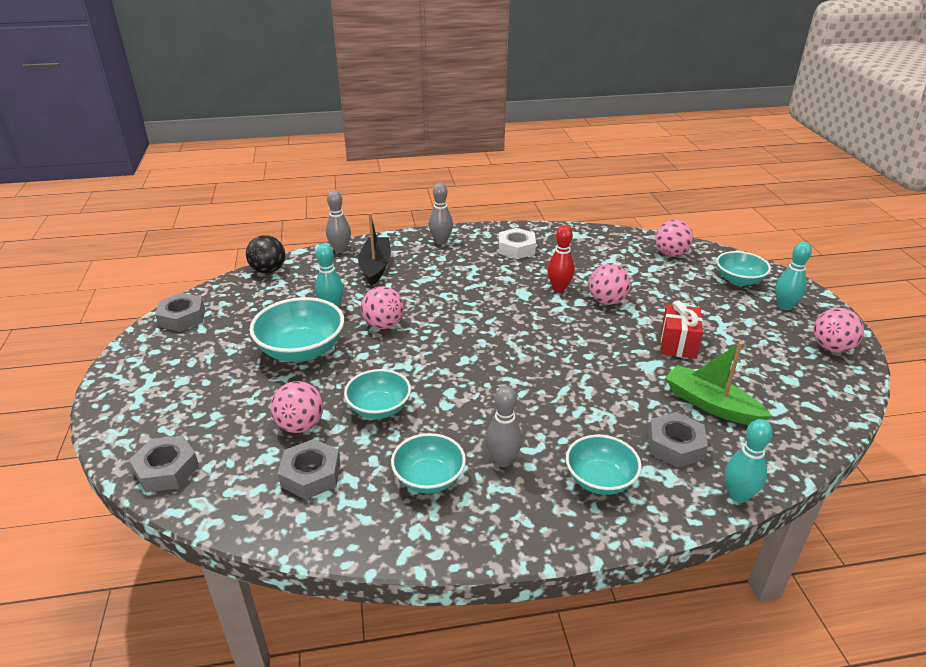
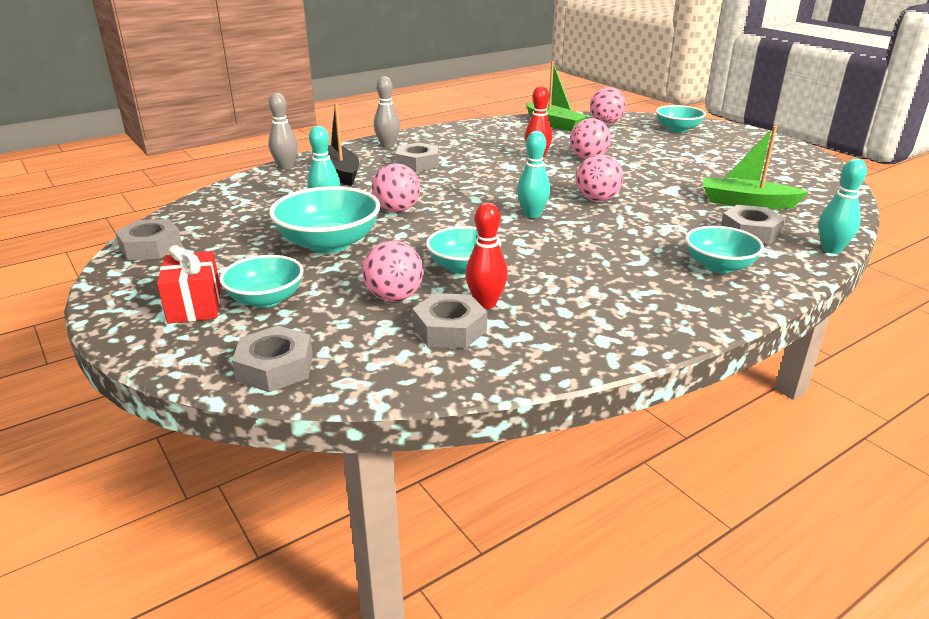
camera: 25 degrees left, 5 degrees down
black ball [246,235,285,274] -> none
turquoise bowl [391,433,466,493] -> turquoise bowl moved to [220,255,304,308]
grey bowling pin [485,386,523,467] -> none
white nut [499,228,536,259] -> none
red gift [661,300,703,359] -> red gift moved to [157,245,221,324]
turquoise bowling pin [775,242,812,310] -> turquoise bowling pin moved to [517,131,550,218]
pink ball [813,308,864,353] -> pink ball moved to [576,154,623,202]
none -> grey nut [396,142,439,172]
none -> red bowling pin [466,202,508,309]
none -> green boat [526,61,589,132]

